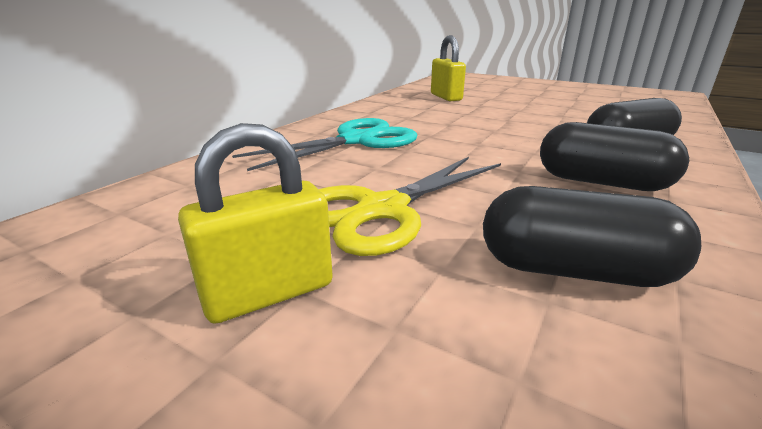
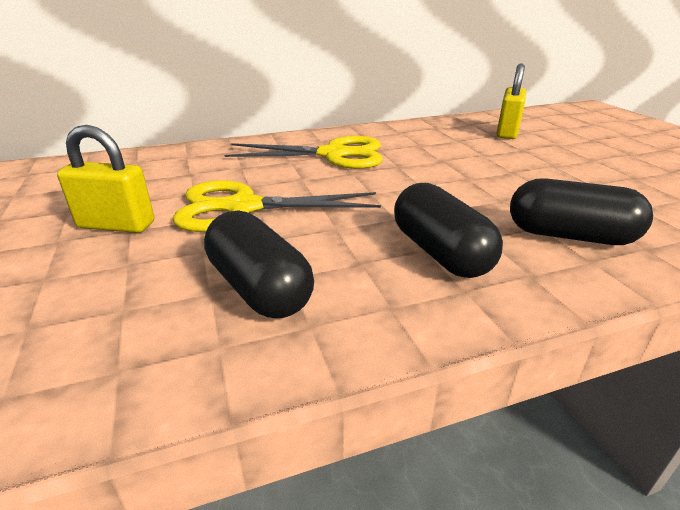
camera: 40 degrees right, 5 degrees up
turquoise scissors [232,118,417,171] -> yellow scissors [225,136,383,169]

